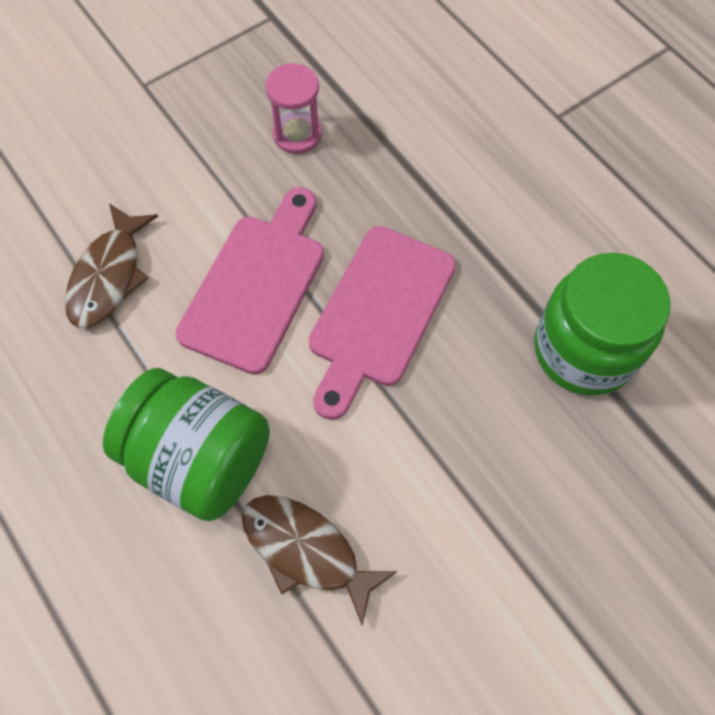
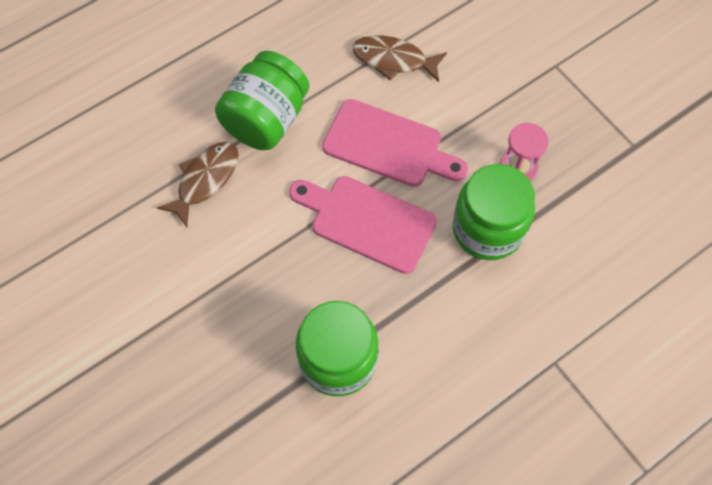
camera: 90 degrees right, 0 degrees up
none -> green jar [453,164,535,260]

